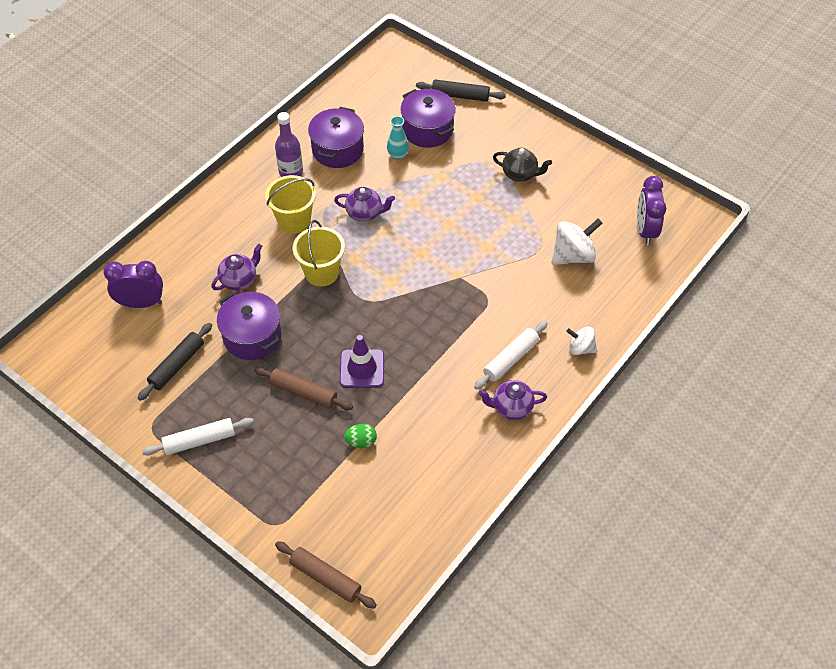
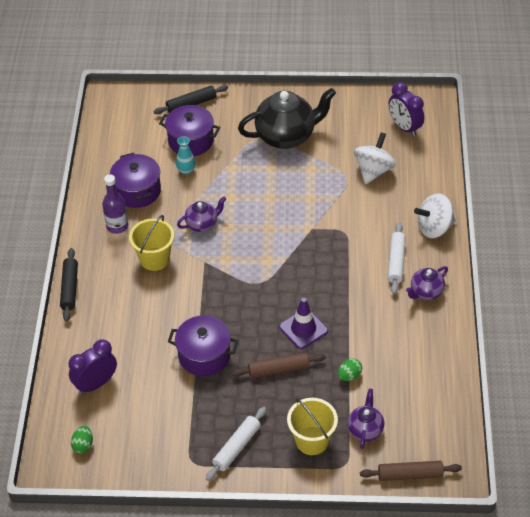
camera: 35 degrees left, 5 degrees down
black rolling pin [138,323,212,401] -> black rolling pin moved to [60,248,78,322]
purple teapot [211,244,262,291] -> purple teapot moved to [347,389,384,449]
yellow bucket [293,220,345,287] -> yellow bucket moved to [287,398,338,455]
black teapot [493,148,552,182] -> black teapot [238,88,336,149], size x1.95
white spinning top [566,327,597,355] -> white spinning top [414,194,456,238], size x1.67
none -> green egg [71,426,93,453]

